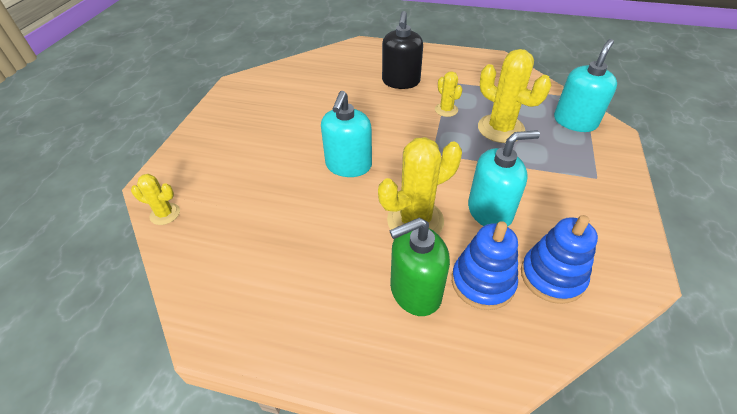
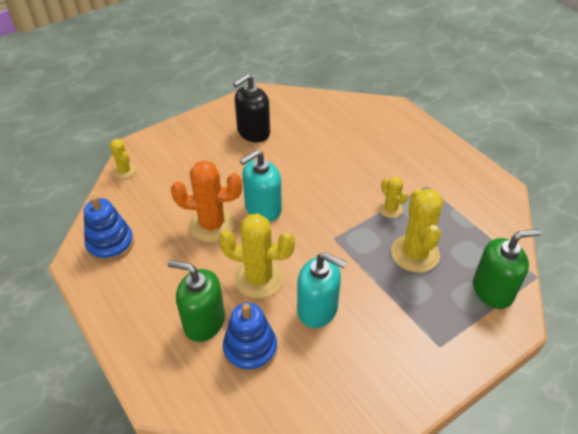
camera: 40 degrees right, 0 degrees up
black soap dispenser [382,11,423,89] -> black soap dispenser moved to [233,74,270,142]
yellow cactus [435,71,463,117] -> yellow cactus turned 45 degrees counterclockwise [379,177,408,218]
blue stacking toy [521,215,598,304] -> blue stacking toy moved to [84,196,134,262]
turquoise soap dispenser [554,39,617,132] -> green soap dispenser [473,229,541,309]
none -> orange cactus [171,160,242,242]

